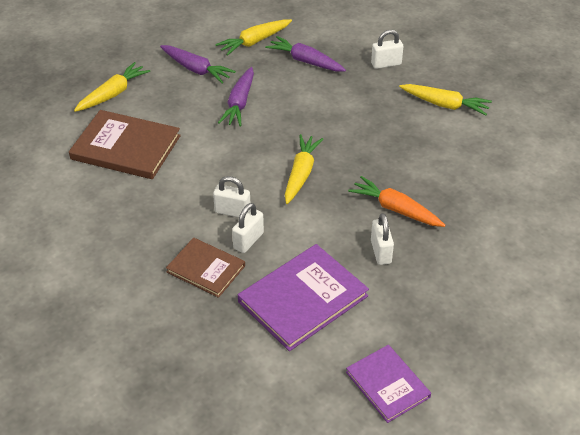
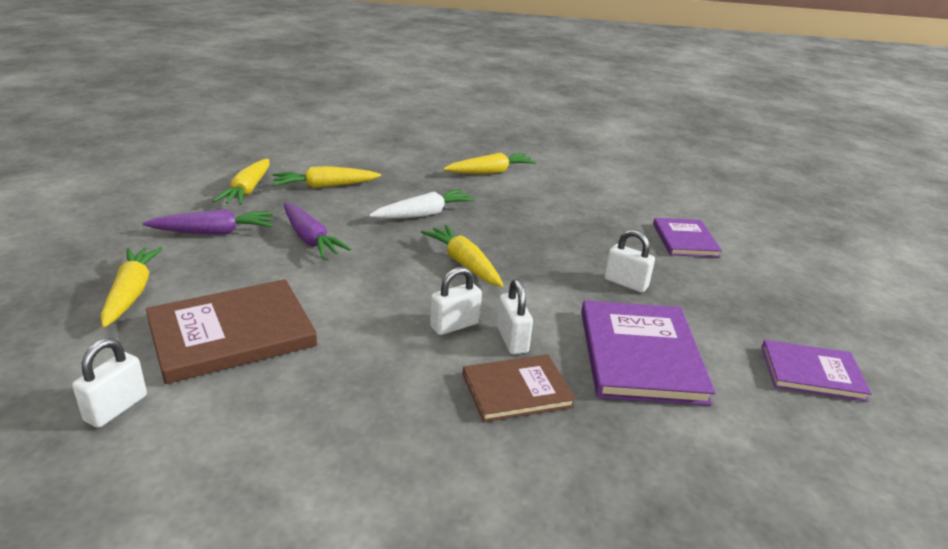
camera: 50 degrees left, 15 degrees down
purple carrot [265,36,346,72] -> yellow carrot [273,166,381,188]
orange carrot [348,176,445,227] -> none
white padlock [371,30,404,69] -> white padlock moved to [72,338,147,428]
none -> white carrot [369,189,476,219]
none -> purple book [653,218,722,257]

